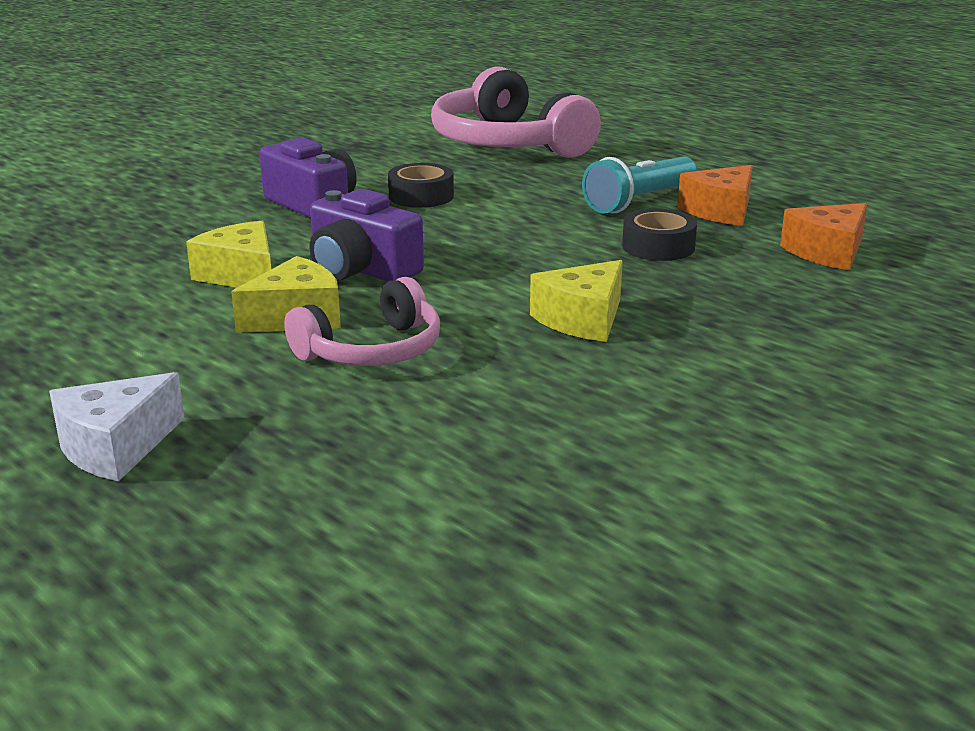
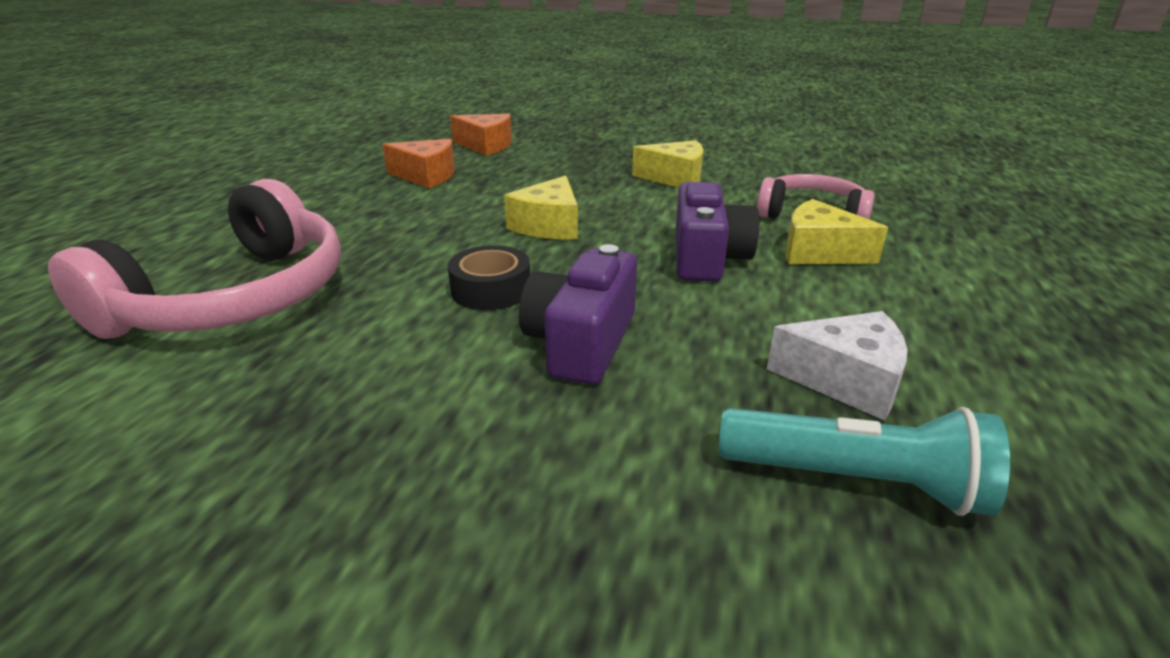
camera: 120 degrees left, 5 degrees up
white cheese [49,372,185,482] -> white cheese moved to [767,311,908,421]
yellow cheese [186,221,271,288] -> yellow cheese moved to [504,175,578,239]
turquoise flashlight [582,156,697,214] -> turquoise flashlight moved to [719,407,1010,516]
black tape [622,209,697,261] -> none

